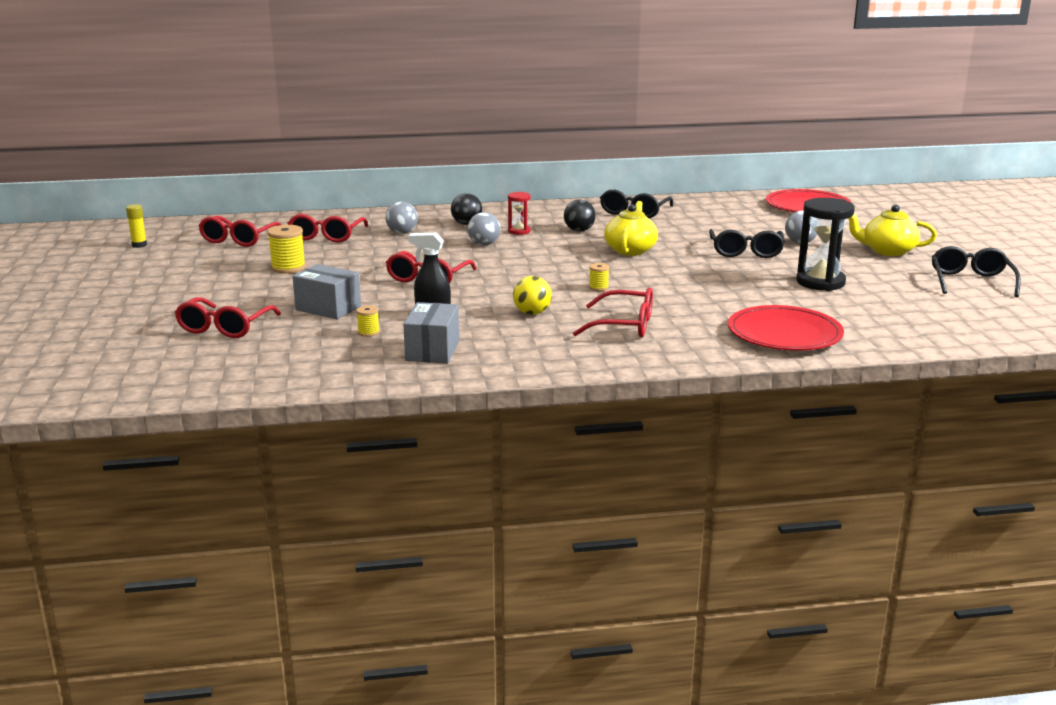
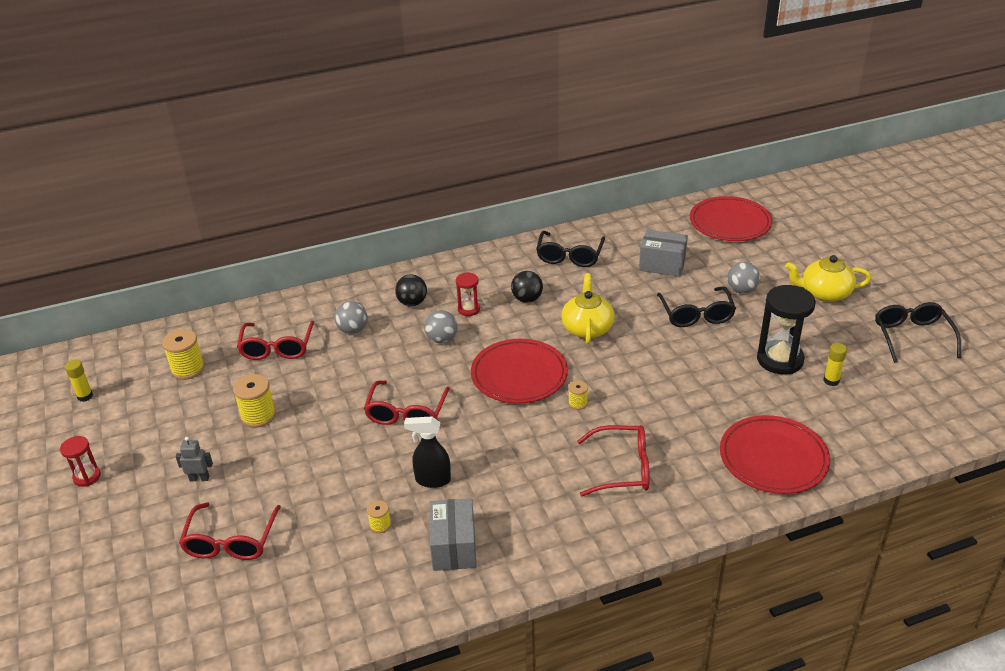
camera: 10 degrees left, 15 degrees up
red glasses [198,216,282,247] -> yellow spool [162,329,205,380]
grey box [293,264,361,319] -> grey box moved to [639,230,688,277]
yellow ball [513,276,552,315] -> none
none -> red hourglass [60,436,101,487]
none -> grey robot [176,437,213,481]
none -> red plate [471,339,568,404]
none -> yellow glue stick [824,343,847,386]

